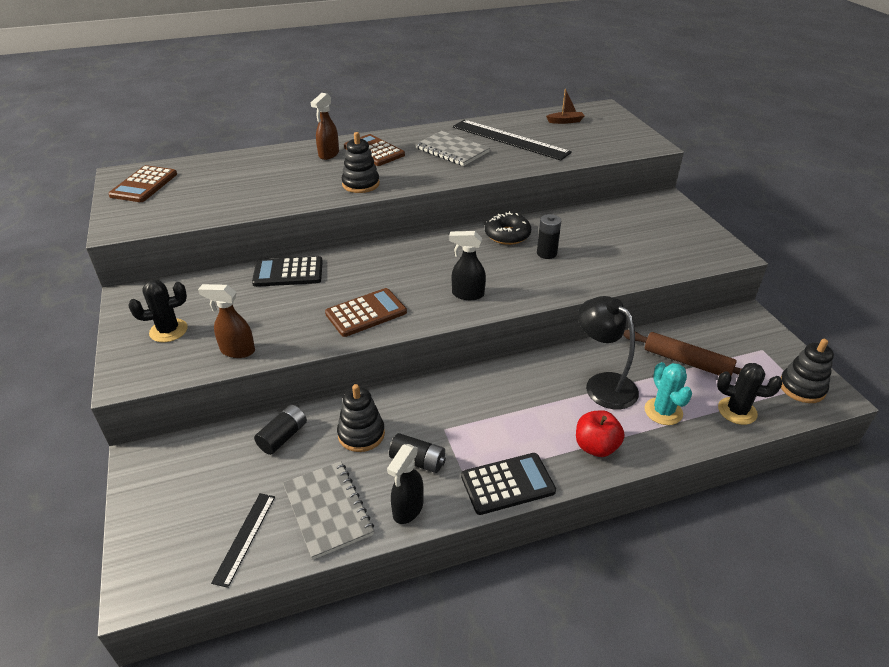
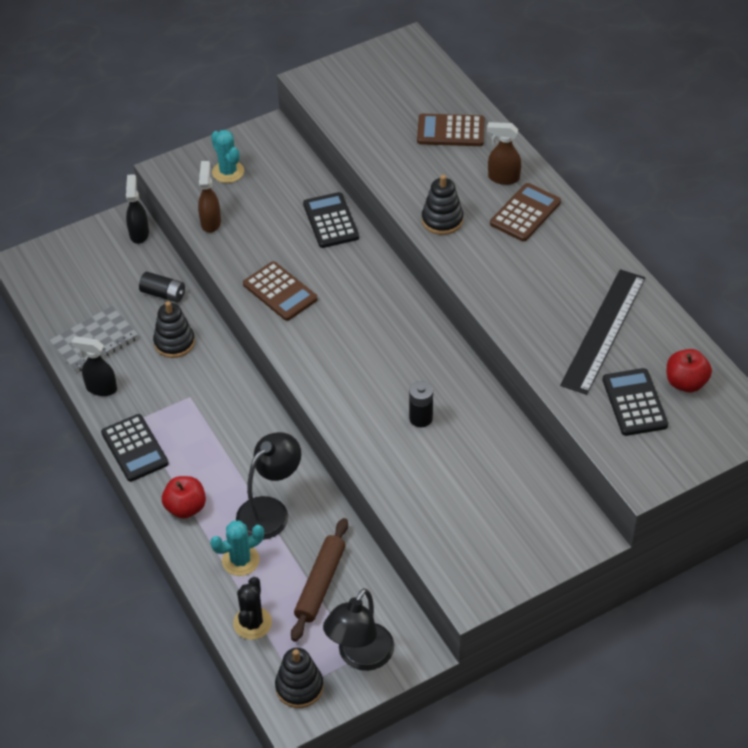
camera: 80 degrees right, 10 degrees up
brown calculator [108,165,177,202] -> brown calculator moved to [417,114,485,146]
black cactus [129,280,188,342] -> turquoise cactus [211,130,244,183]
black ruler [211,493,275,588] -> none
black battery [389,433,446,473] -> none
grey notebook [415,131,490,166] -> none
black spray bottle [449,231,486,300] -> black spray bottle moved to [126,174,149,244]
black donut [485,211,531,245] -> none
brown boat [546,89,584,124] -> red apple [667,349,712,392]
none -> black lamp [323,588,394,671]
none -> black calculator [603,368,668,436]

